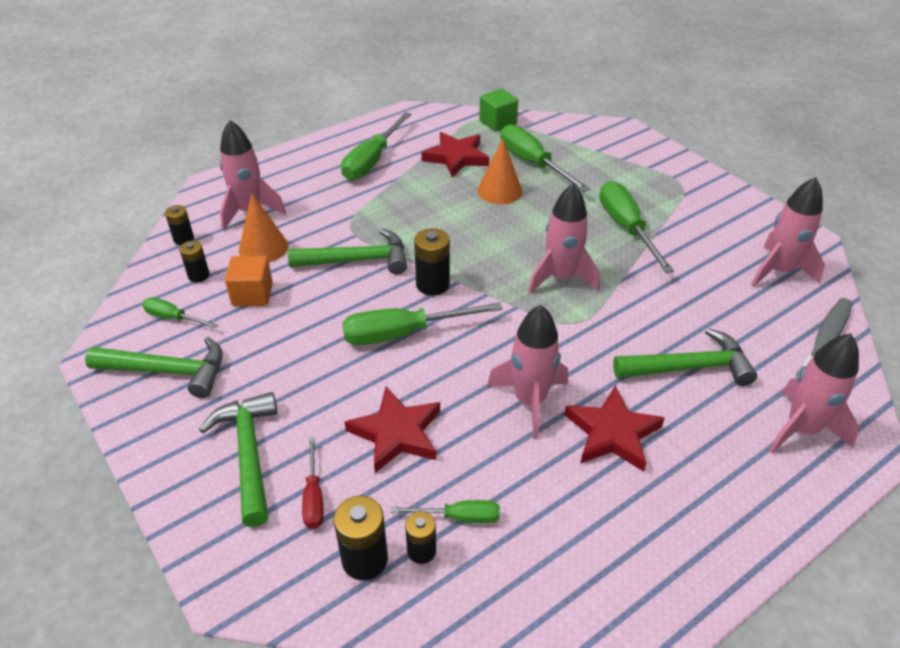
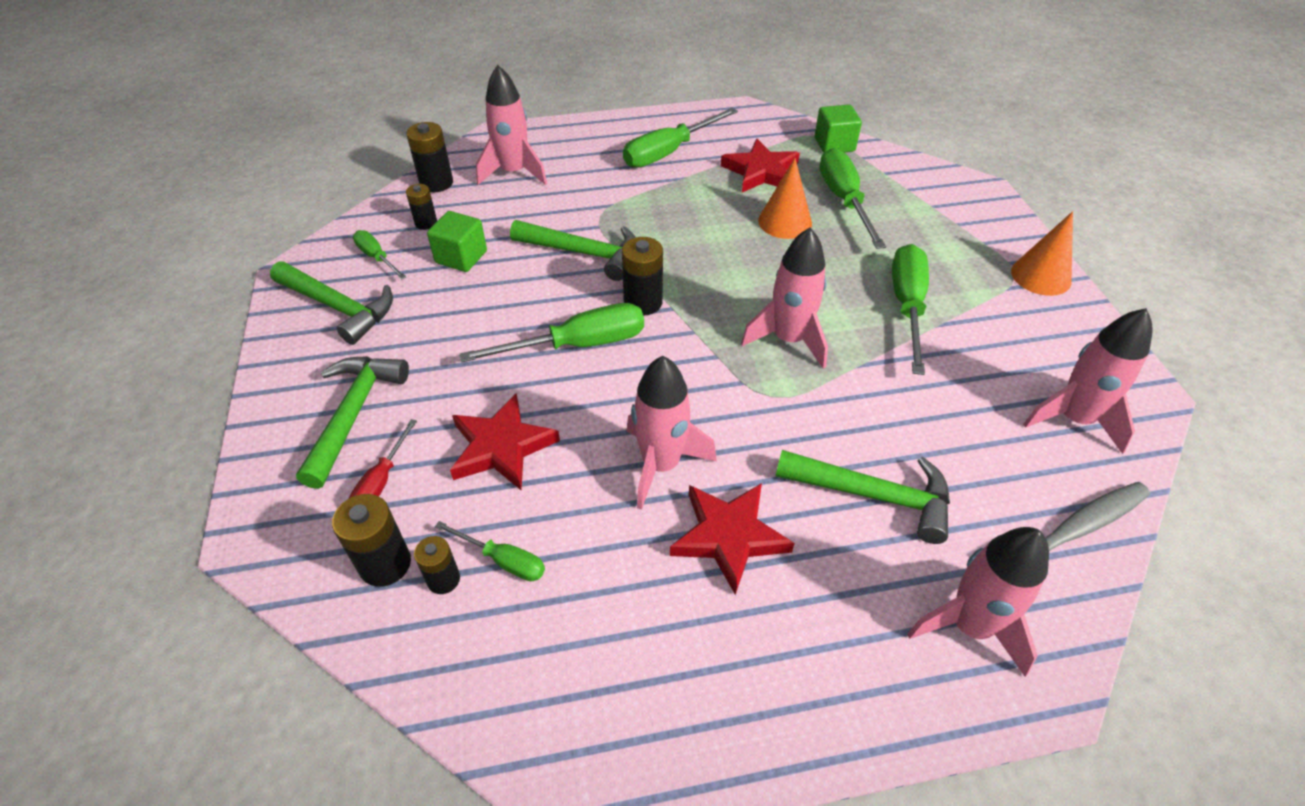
camera: 25 degrees right, 5 degrees up
black battery [165,205,194,245] -> black battery [406,122,453,192], size x1.57
orange cube [225,256,273,306] -> green cube [427,211,487,272]
orange cone [239,193,288,262] -> orange cone moved to [1011,211,1073,296]
green screwdriver [342,302,503,345] -> green screwdriver turned 150 degrees clockwise [459,303,644,363]

